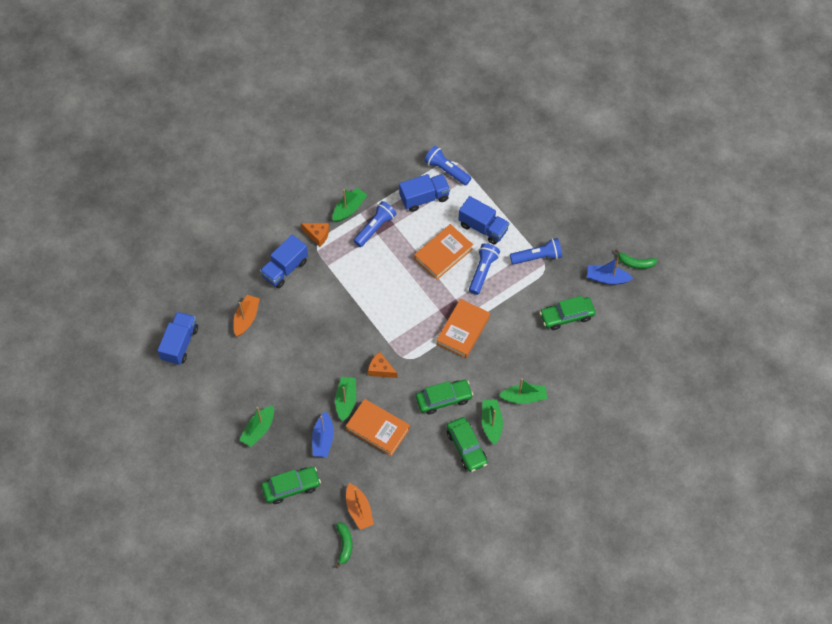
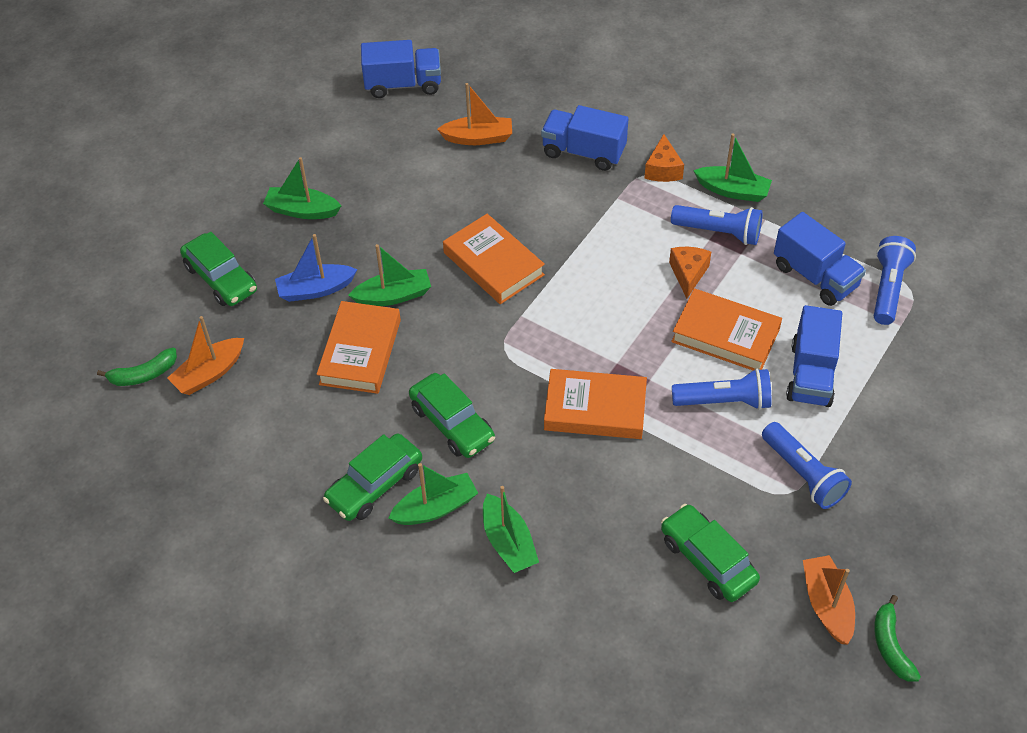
camera: 70 degrees right, 10 degrees down
orange cheese [368,352,397,378] -> orange cheese moved to [669,247,711,299]
blue boat [587,258,633,285] -> orange boat [803,555,855,645]
none -> orange book [443,214,545,304]

